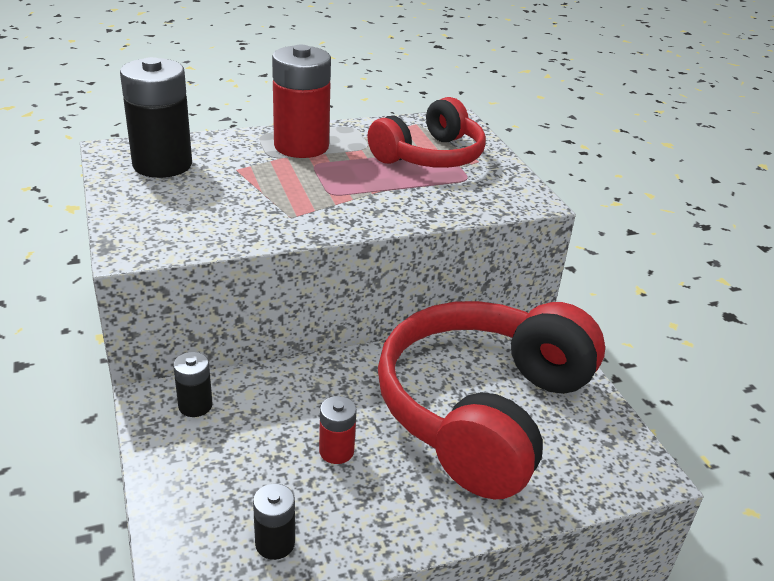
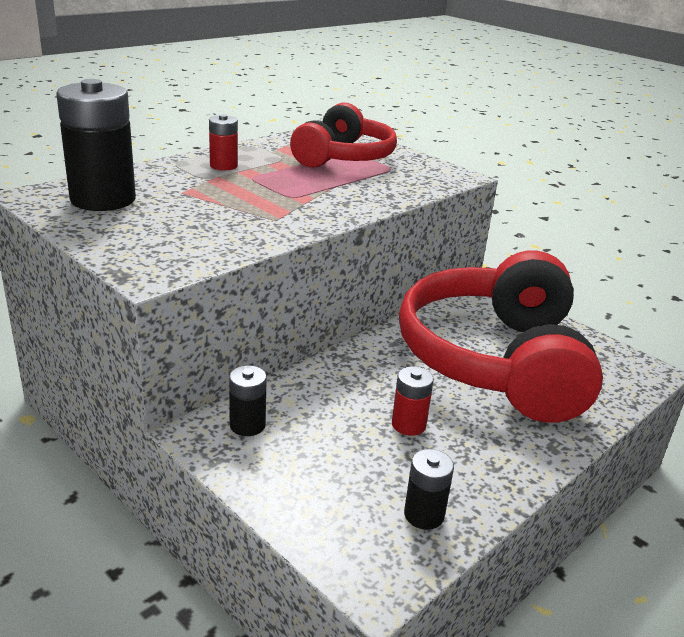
camera: 25 degrees left, 5 degrees down
red battery [272,45,331,158] -> red battery [209,114,238,171], size x0.50

